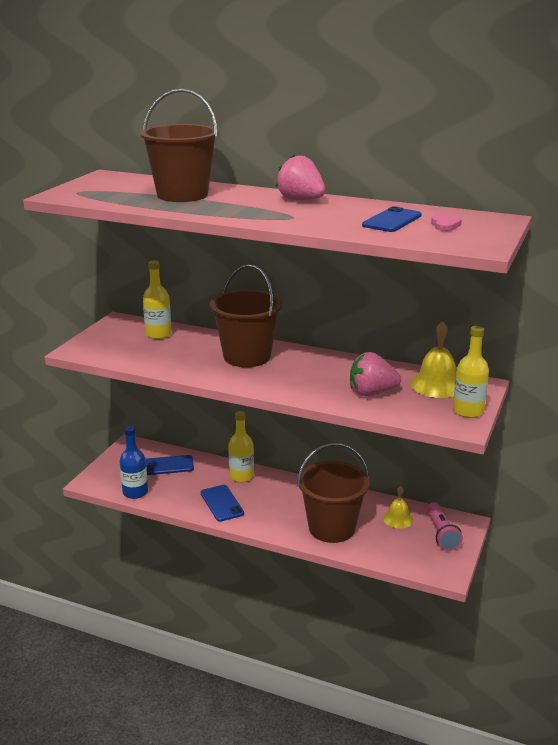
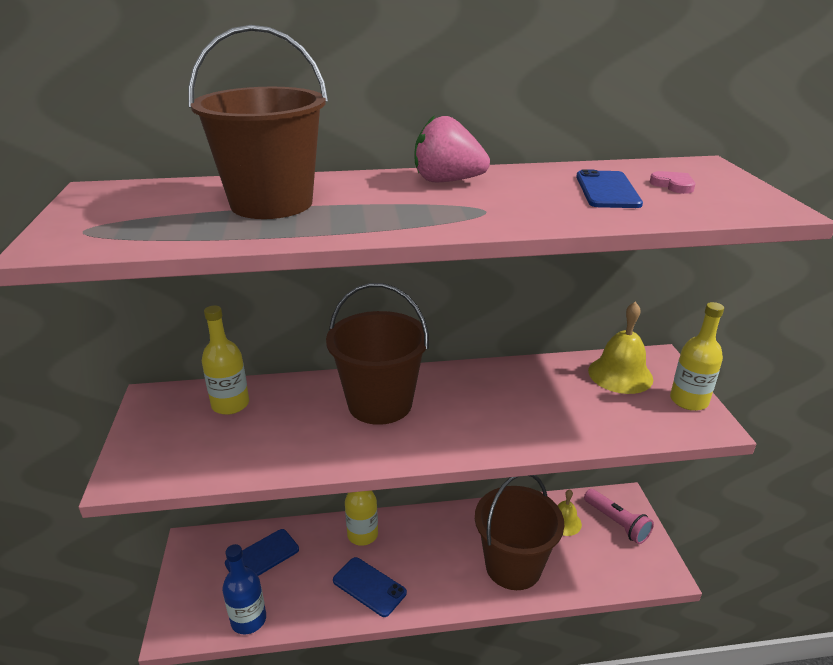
camera: 30 degrees left, 5 degrees up
pink strawberry [350,352,401,396] -> none

